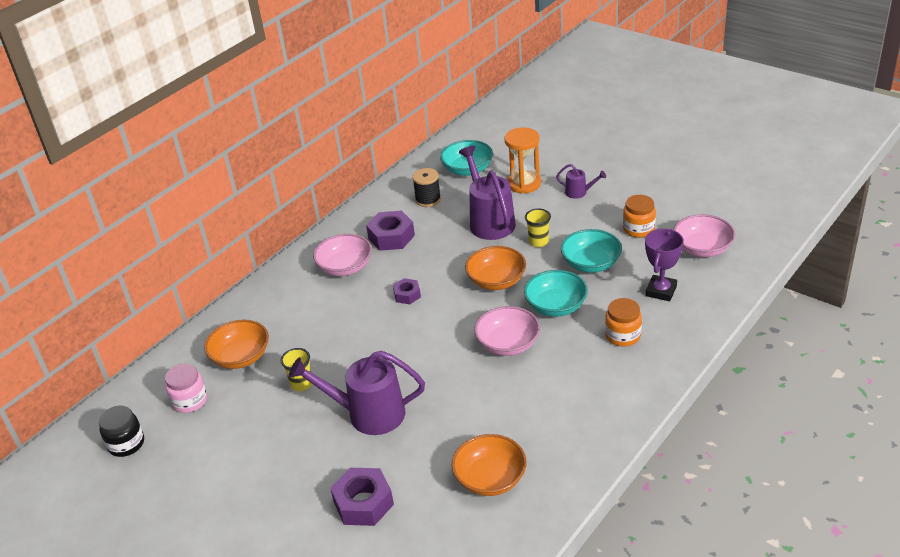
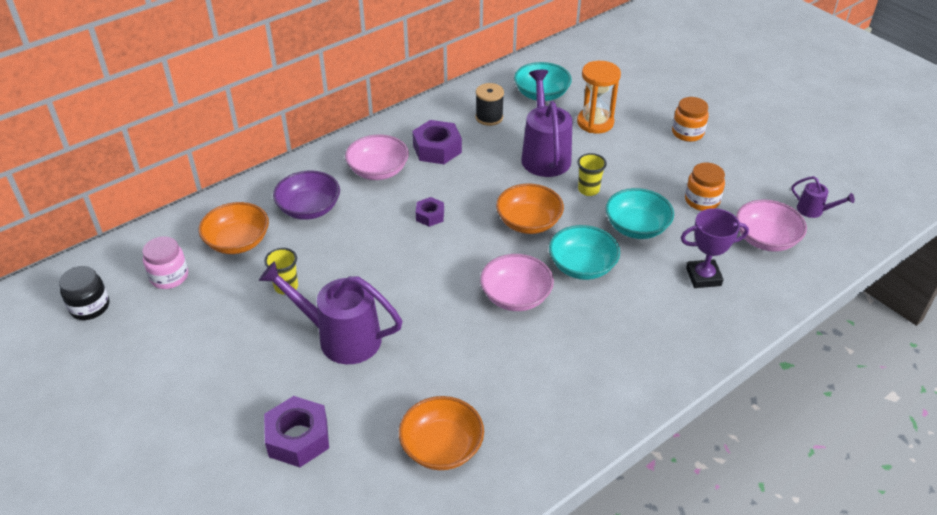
camera: 10 degrees right, 5 degrees up
purple watering can [556,164,606,199] -> purple watering can moved to [791,176,855,218]
orange jar [605,298,642,346] -> orange jar moved to [672,97,709,142]
purple trophy [645,229,684,301] -> purple trophy turned 45 degrees clockwise [681,208,749,288]
none -> purple bowl [273,171,340,220]

